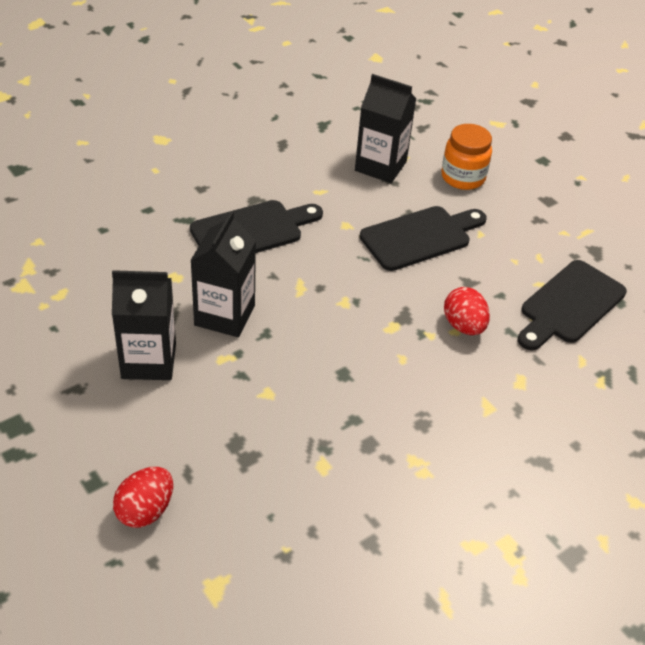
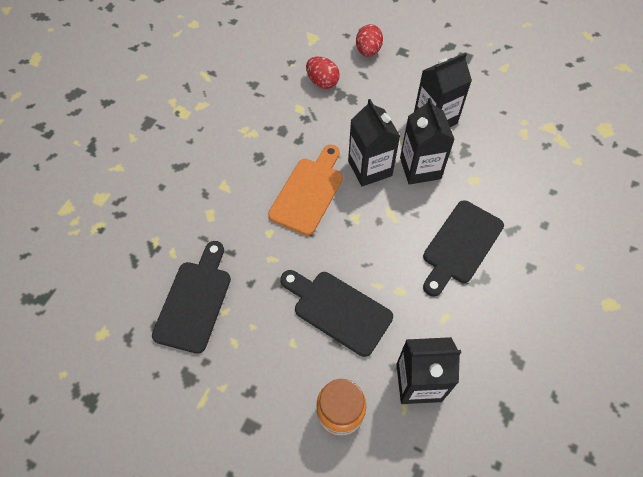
camera: 155 degrees right, 15 degrees up
black cutting board [360,206,487,271] -> black cutting board turned 90 degrees clockwise [280,270,393,357]
red egg [444,287,490,335] -> red egg moved to [306,57,340,89]
none -> orange cutting board [268,145,343,235]
none -> black carton [348,99,400,187]

